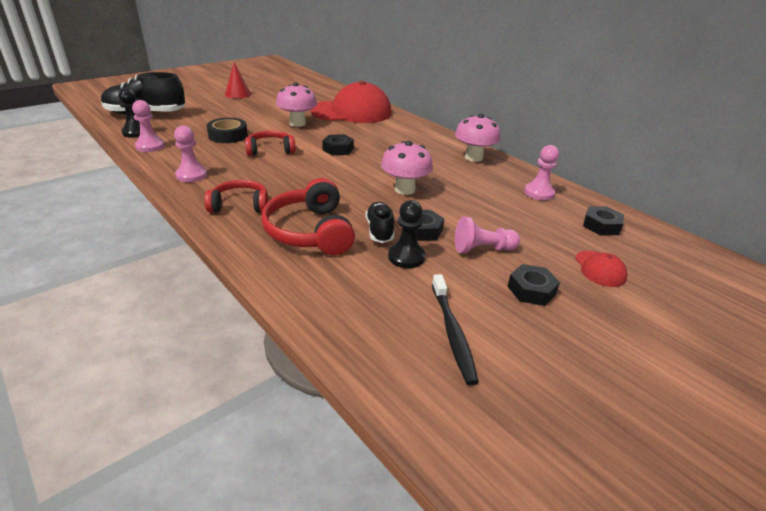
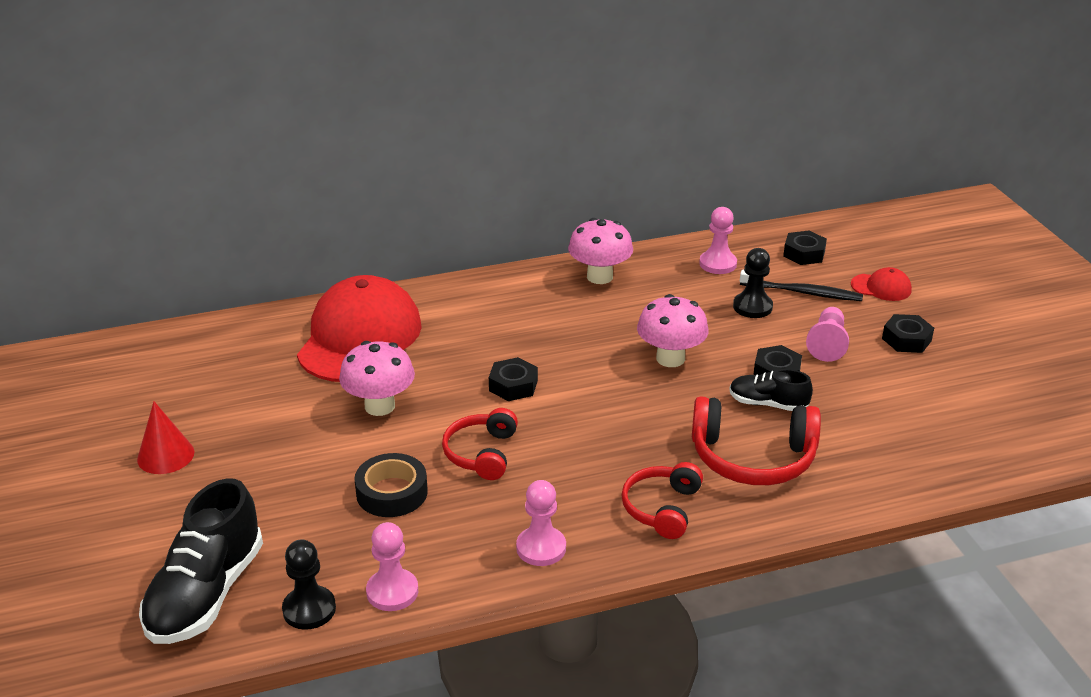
camera: 65 degrees left, 0 degrees up
black pawn [388,200,425,268] -> black pawn moved to [733,248,773,318]
black toothbrush [432,274,479,385] -> black toothbrush moved to [740,270,863,301]

